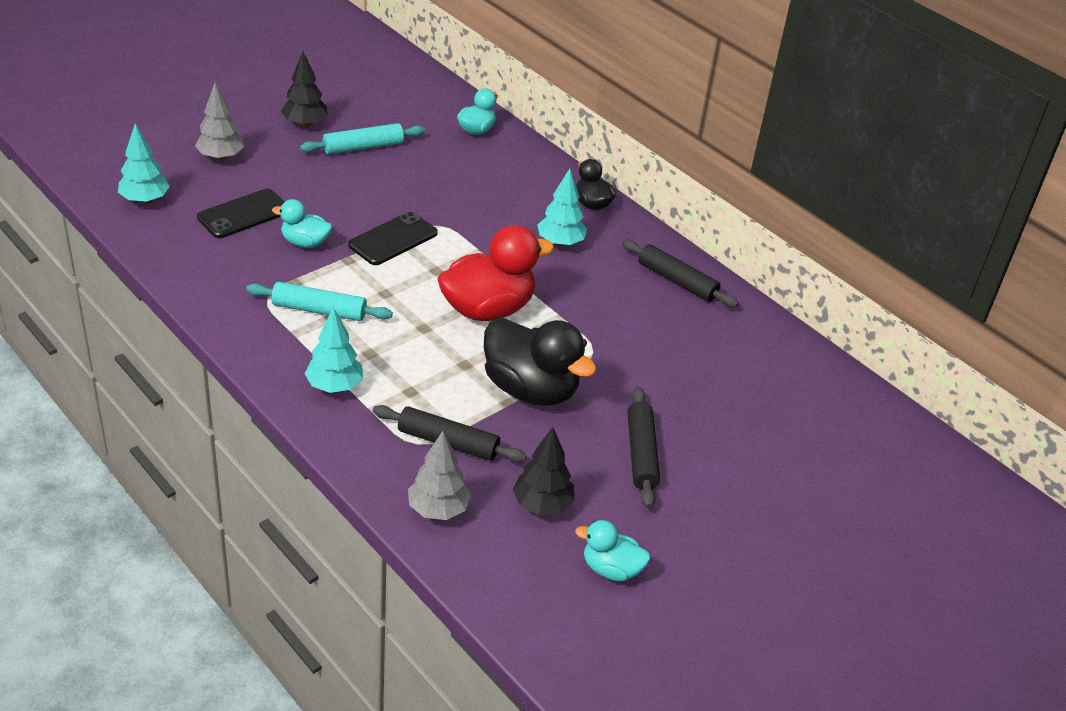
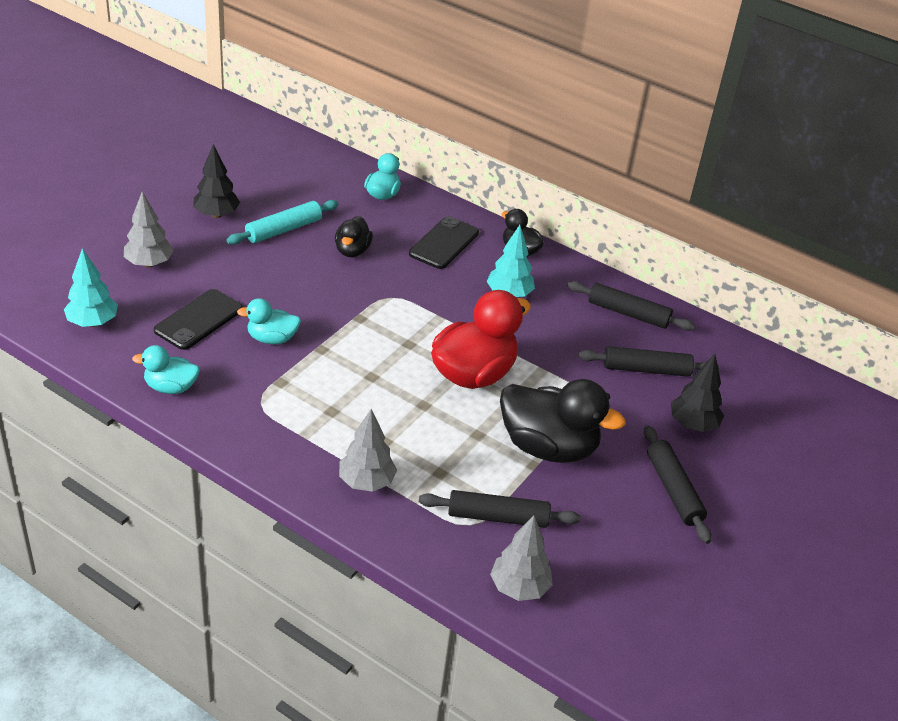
camera: 15 degrees left, 0 degrees up
turquoise rolling pin [246,282,393,321] -> none
turquoise tree [304,307,363,393] -> grey tree [339,409,397,492]
black phone [348,212,438,265] -> black phone moved to [409,216,479,269]
black tree [512,427,574,515] -> black tree moved to [671,354,724,432]
turquoise duck [575,520,650,581] -> turquoise duck moved to [132,345,200,394]
none -> black duck [335,216,373,257]
none -> black rolling pin [578,346,719,377]

